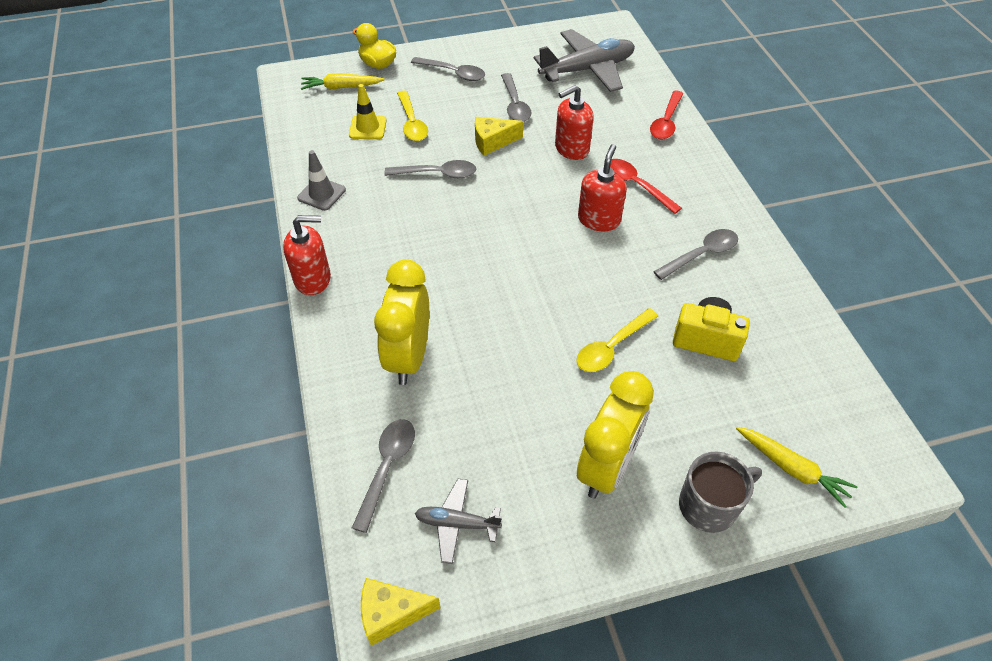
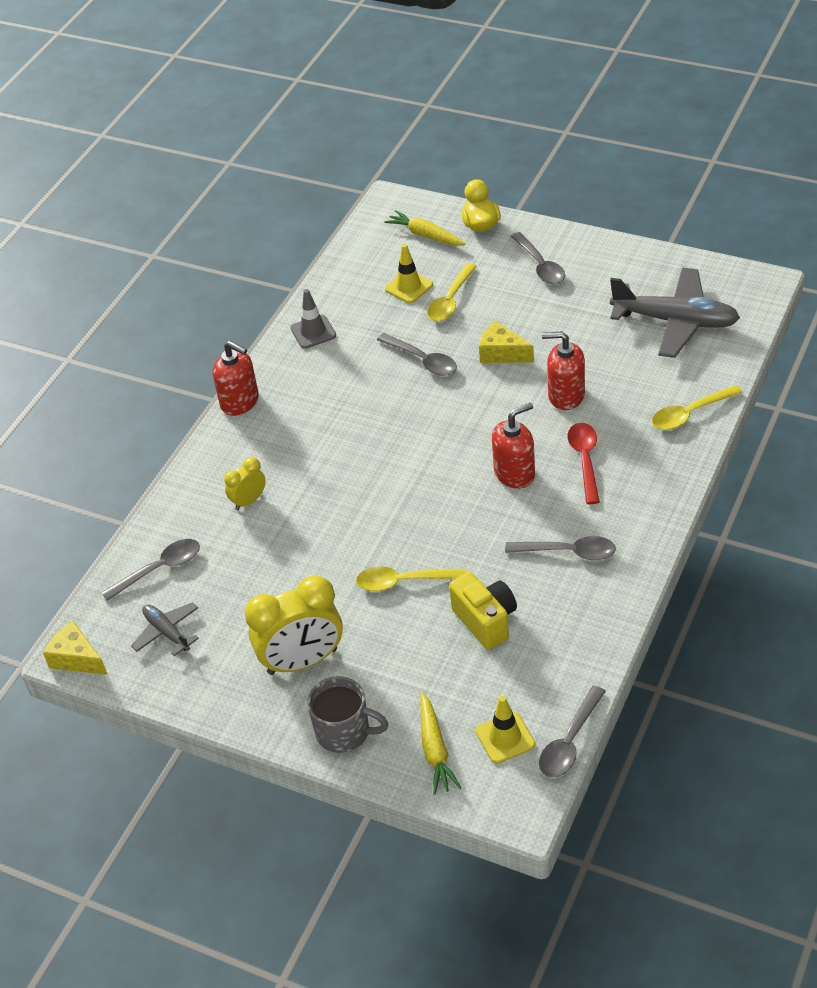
camera: 45 degrees right, 5 degrees down
yellow clock [374,260,429,385] -> yellow clock [224,457,266,510], size x0.50
grey spoon [501,73,531,122] -> grey spoon moved to [539,685,606,778]
red spoon [650,90,684,140] -> yellow spoon [652,385,742,430]
none -> yellow traffic cone [476,696,535,764]

